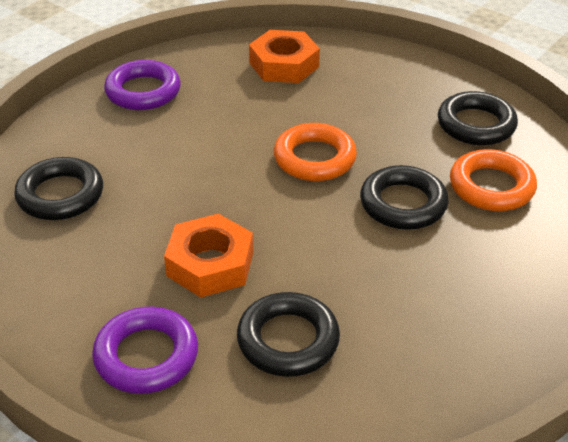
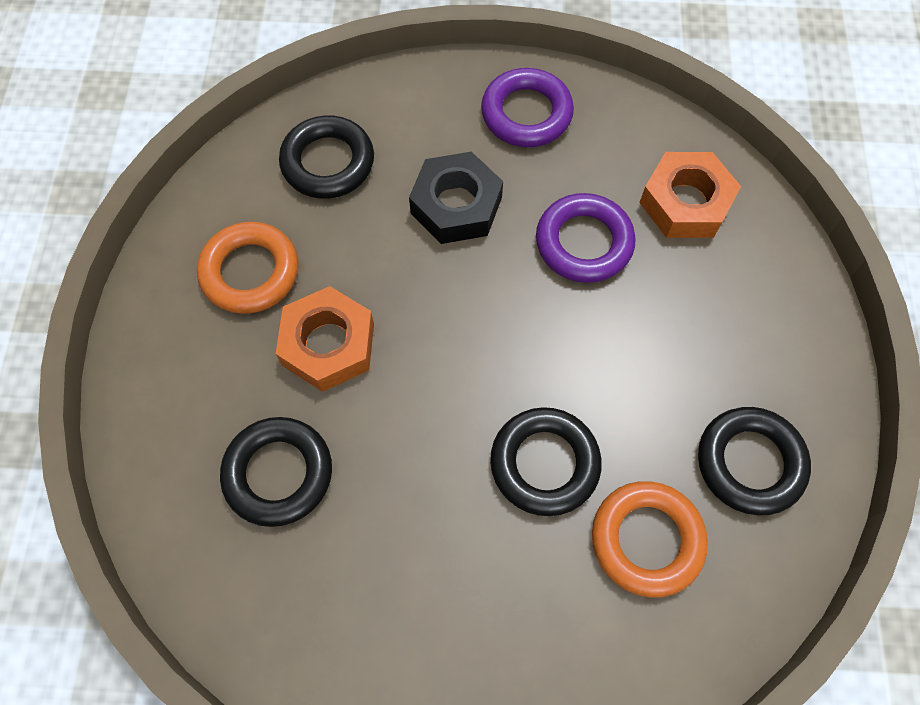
camera: 55 degrees right, 25 degrees up
purple ring [92,307,198,394] -> purple ring moved to [536,193,636,283]
orange ring [274,123,357,181] -> orange ring moved to [197,222,298,314]
none -> black nut [409,152,503,244]

